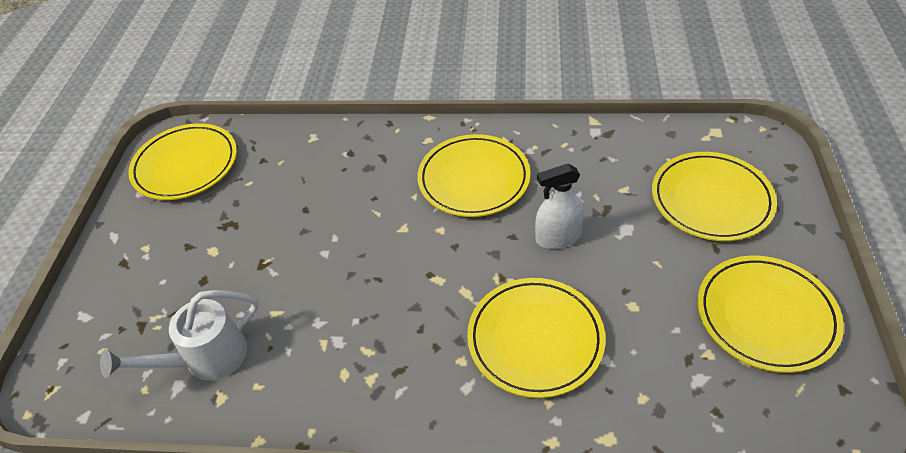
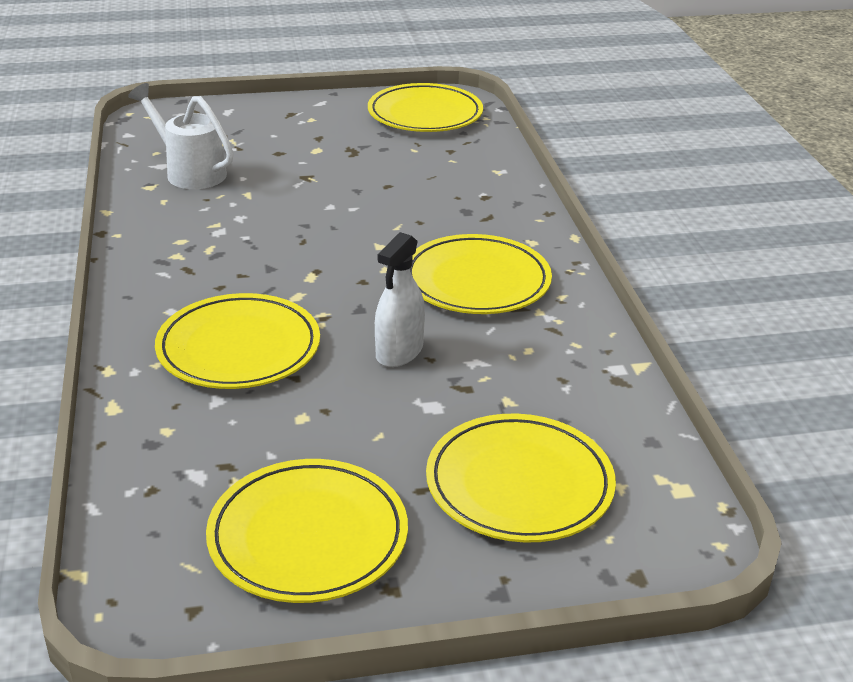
camera: 70 degrees right, 15 degrees down
white spray bottle [535,164,584,249] -> white spray bottle turned 120 degrees counterclockwise [375,232,425,367]

